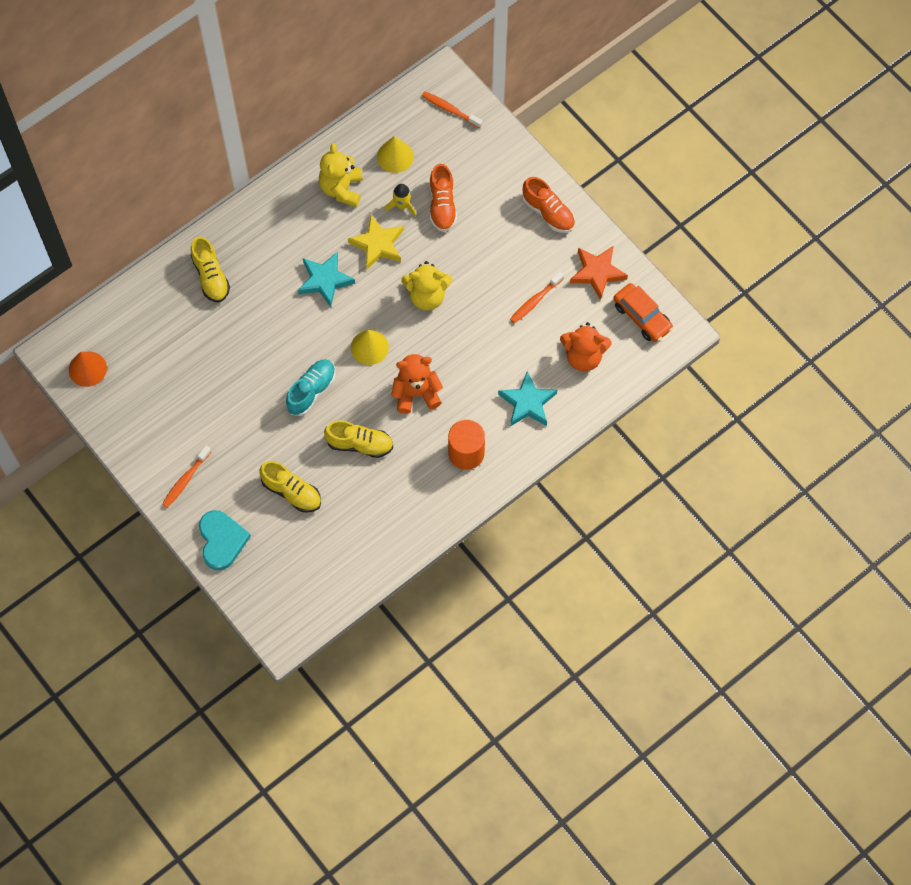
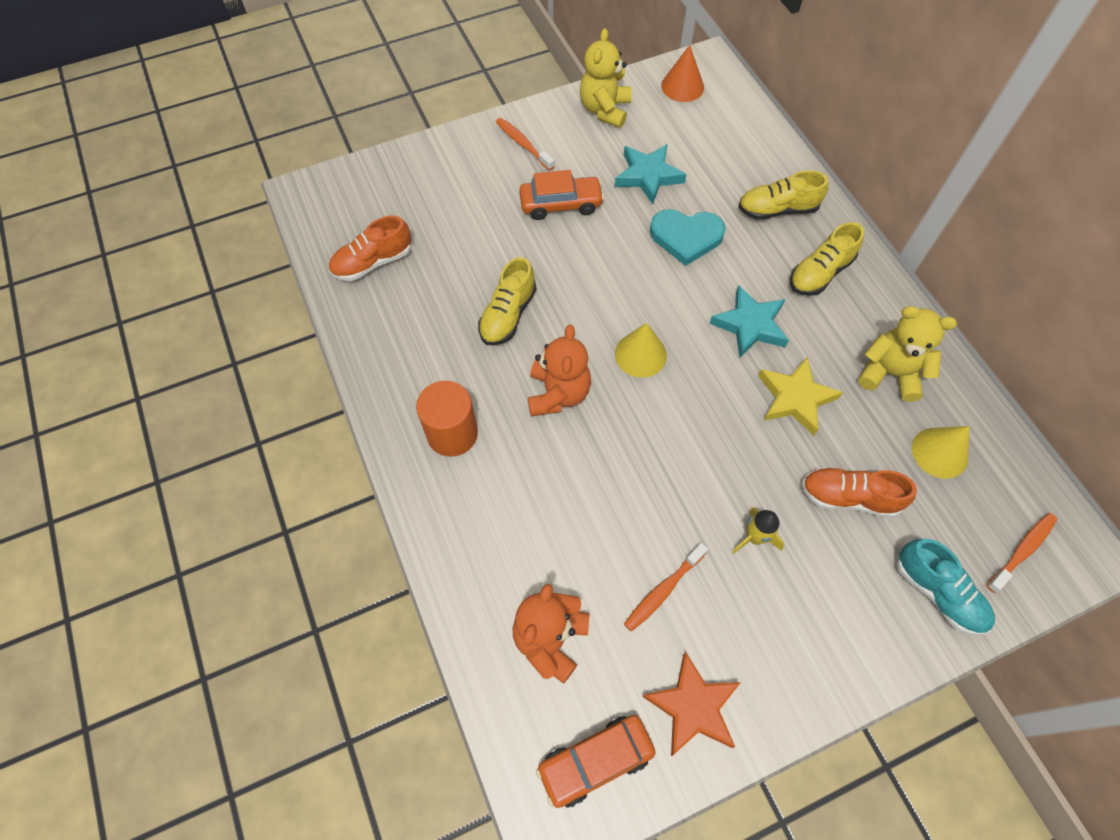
camera: 105 degrees right, 5 degrees down
turquoise heart [199,510,251,570] -> turquoise heart moved to [650,209,726,266]
yellow shoe [259,461,321,513] -> yellow shoe moved to [790,222,864,296]
turquoise shoe [286,359,336,416] -> turquoise shoe moved to [897,539,995,635]
yellow rocket [385,184,416,217] -> yellow rocket moved to [732,507,784,554]
yellow teddy bear [401,261,452,311] -> yellow teddy bear moved to [580,28,632,128]
turquoise star [498,371,557,426] -> turquoise star moved to [615,144,687,205]
orange toothbrush [510,271,564,323] -> orange toothbrush turned 105 degrees counterclockwise [624,543,708,632]
orange shoe [522,177,575,233] -> orange shoe moved to [329,216,411,281]
none -> orange car [519,170,604,220]

